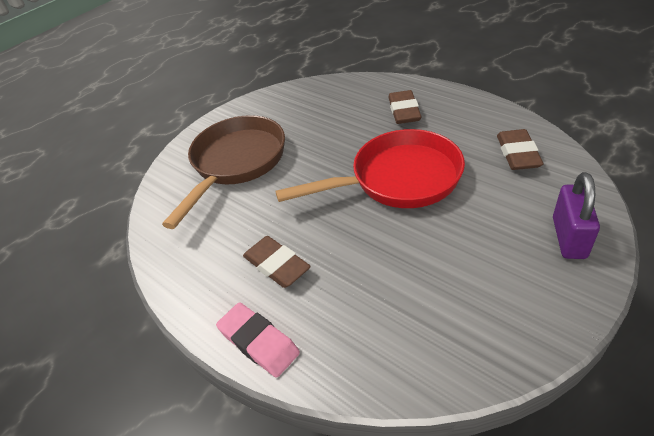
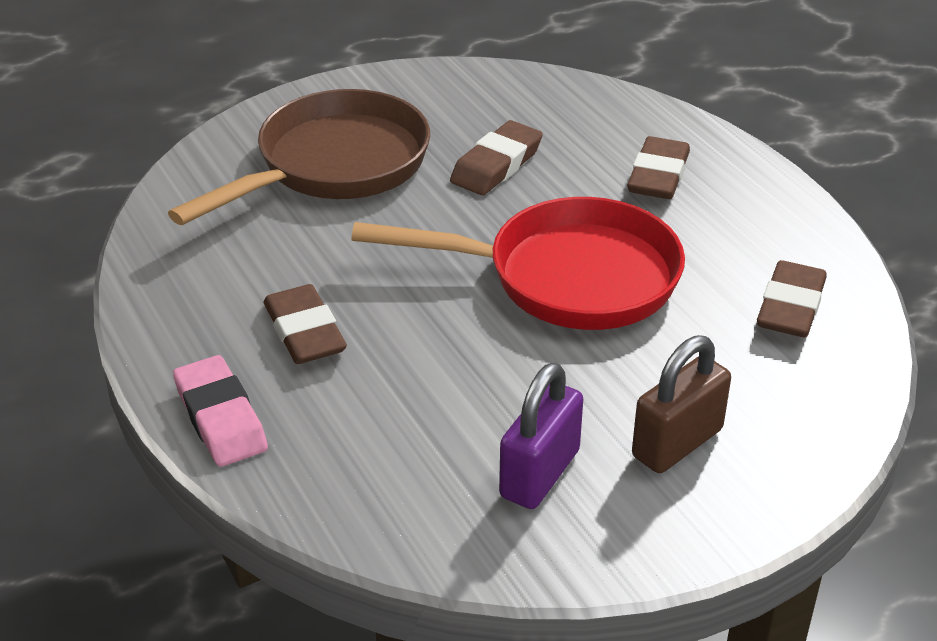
camera: 15 degrees right, 5 degrees down
purple padlock [553,172,600,259] -> purple padlock moved to [499,363,583,509]
none -> brown eraser [450,120,543,195]
none -> brown padlock [632,335,731,473]

